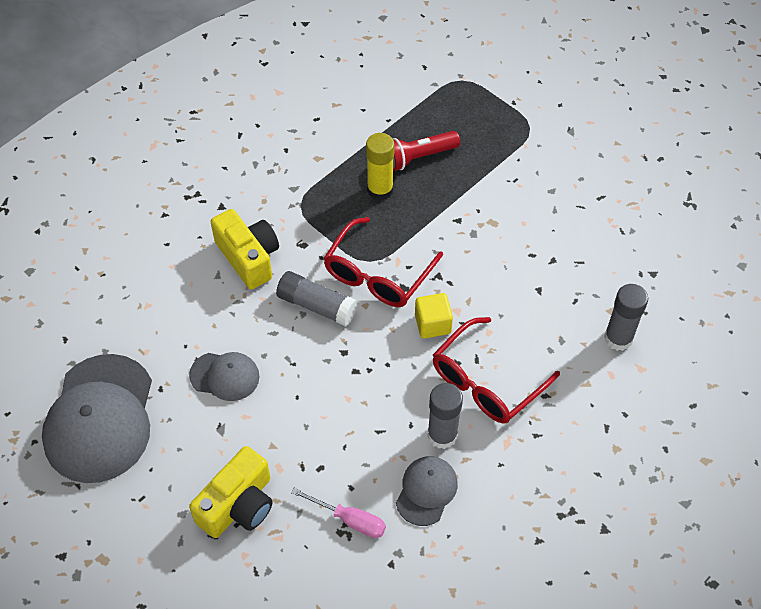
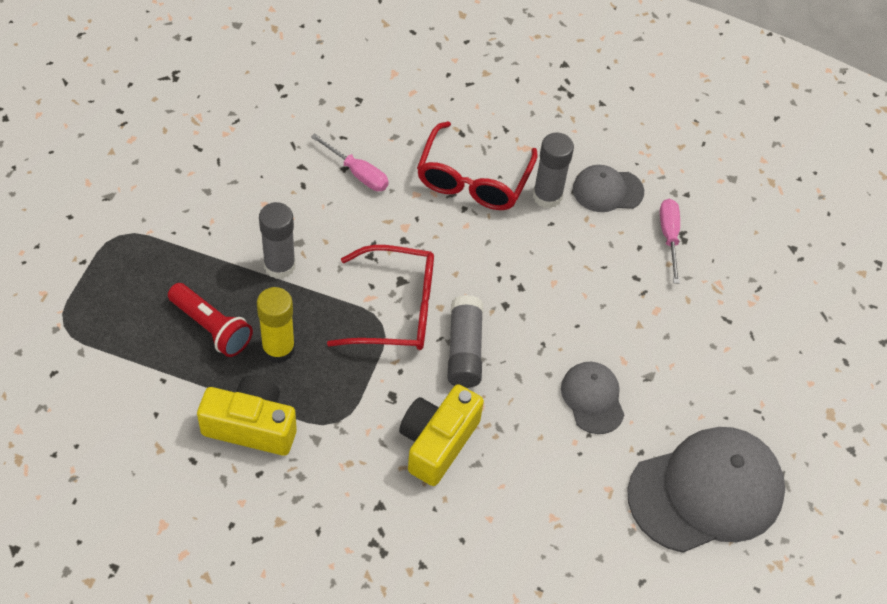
camera: 120 degrees left, 0 degrees up
yellow camera [189,446,273,538] -> yellow camera moved to [197,375,297,456]
yellow cube [415,293,453,338] -> none
red glasses [433,317,560,424] -> red glasses turned 90 degrees clockwise [417,121,538,210]
grey glue stick [604,284,648,351] -> grey glue stick moved to [259,202,296,279]
none -> pink screwdriver [311,133,389,191]

